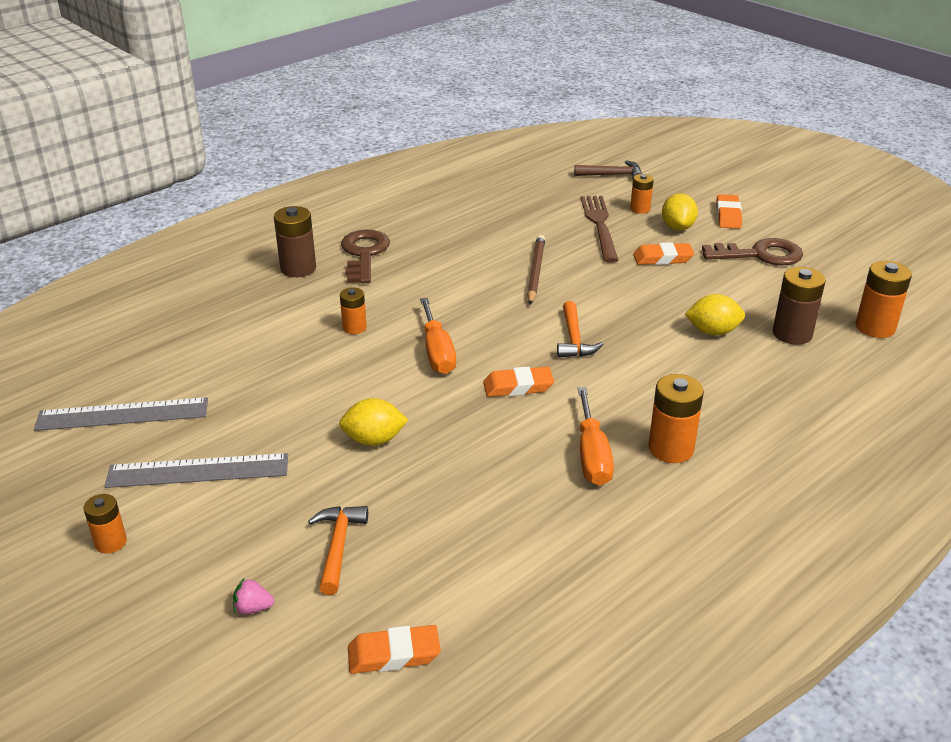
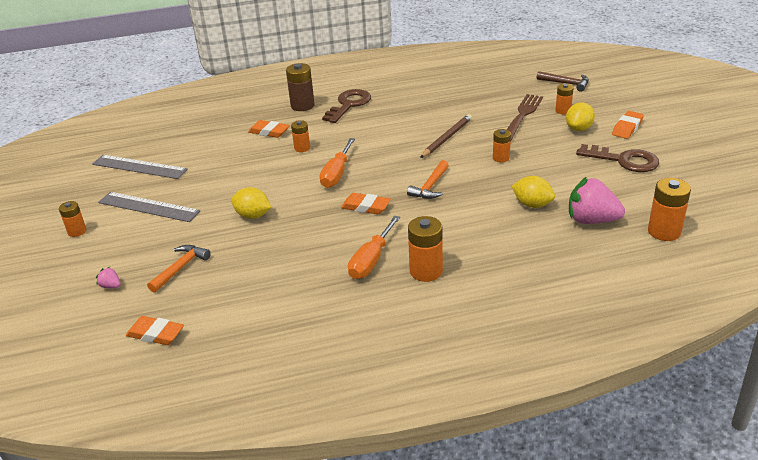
camera: 30 degrees right, 0 degrees up
orange eraser [633,242,694,265] -> orange eraser moved to [248,120,290,138]
brown battery [773,267,826,345] -> pink strawberry [569,177,625,224]
none -> orange battery [493,129,511,162]

